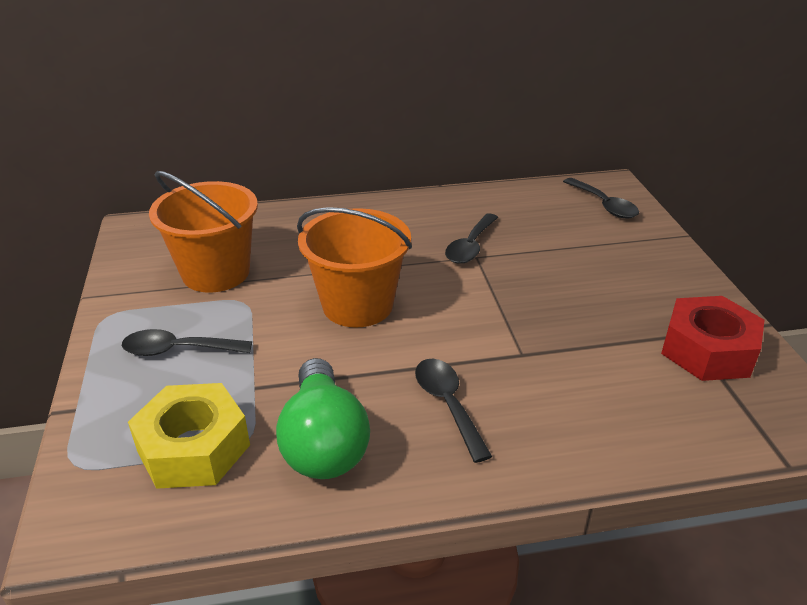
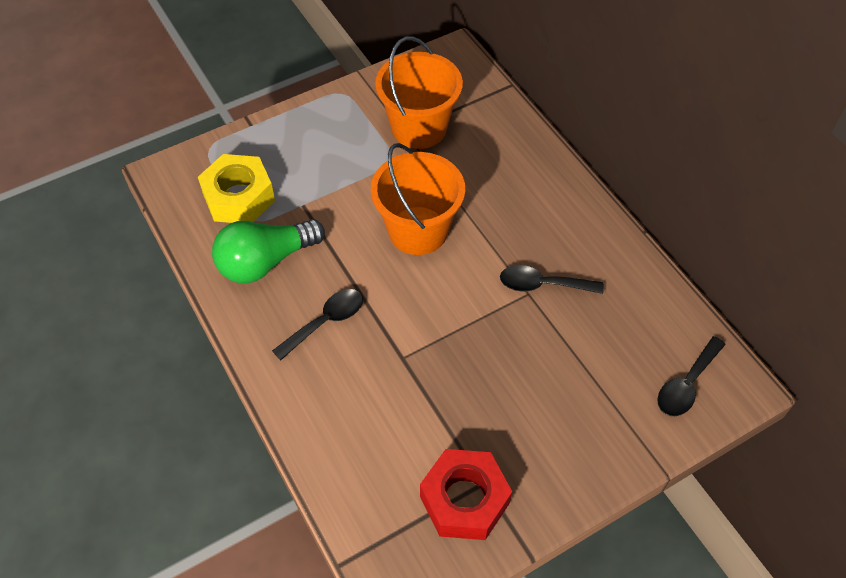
camera: 70 degrees right, 20 degrees up
black spoon [122,329,252,356] -> none

